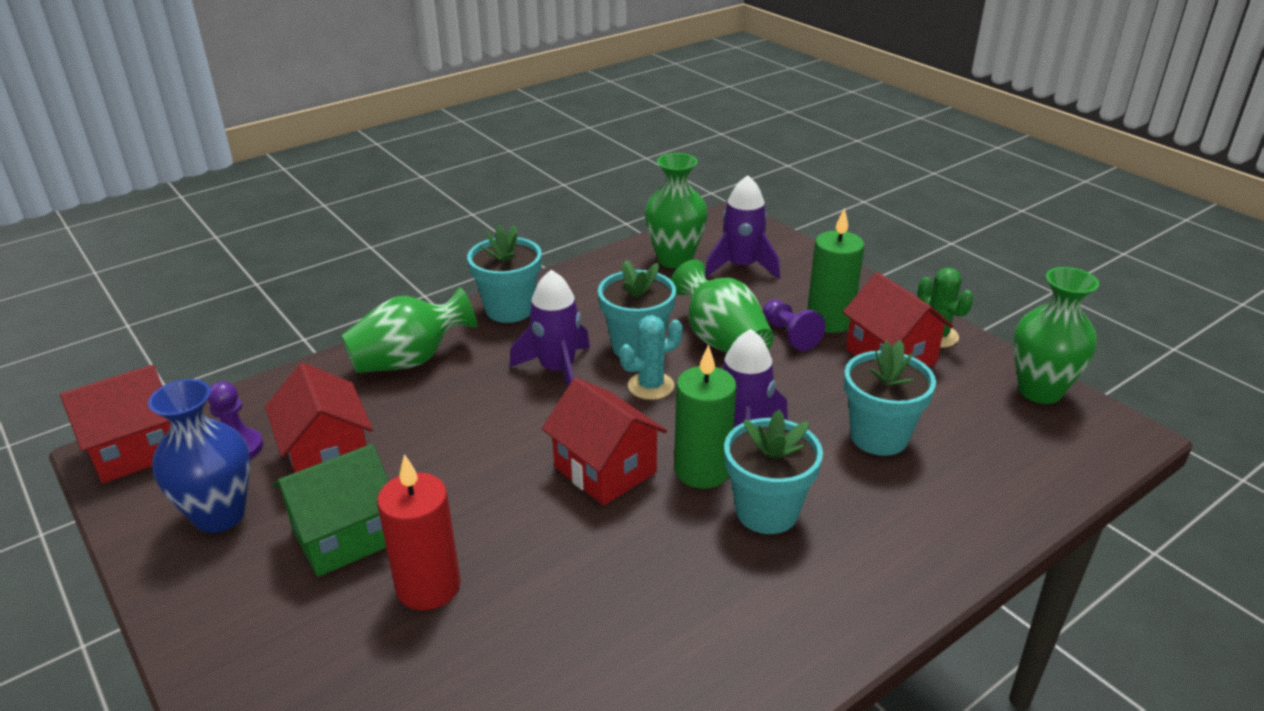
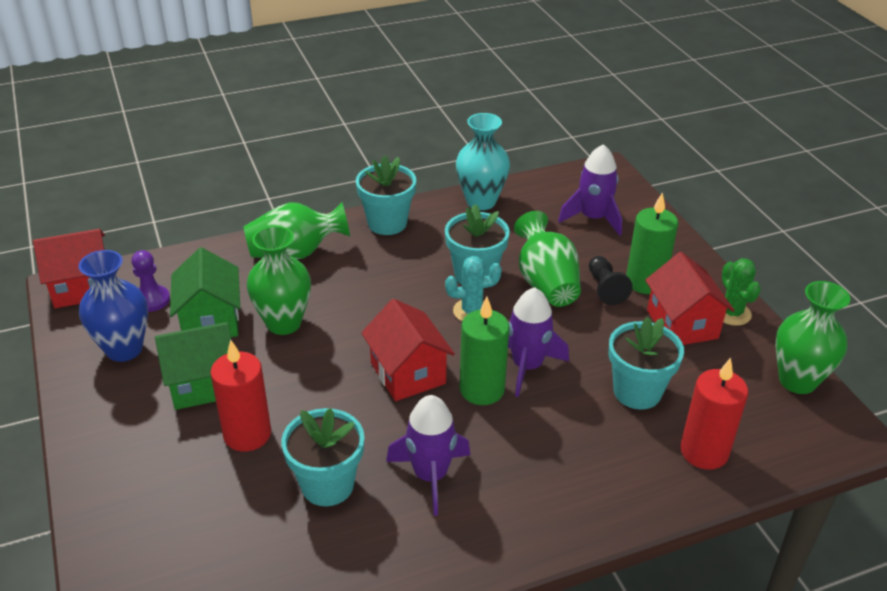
camera: 15 degrees right, 5 degrees up
red house [265,363,373,473] -> green house [170,247,240,337]
purple rocket [510,270,590,386] -> purple rocket moved to [386,395,470,516]
green vase [645,153,708,269] -> green vase moved to [247,226,311,335]
turquoise flower pot [724,410,823,534] -> turquoise flower pot moved to [281,408,364,506]
purple pawn [763,300,825,351] -> black pawn [589,256,633,305]
none -> turquoise vase [456,113,510,210]
none -> red candle [680,358,748,470]

